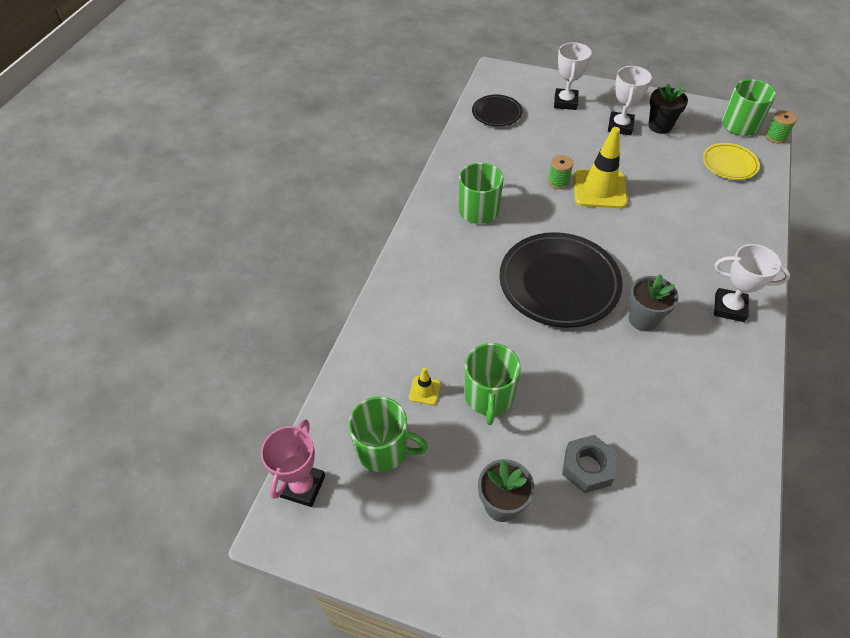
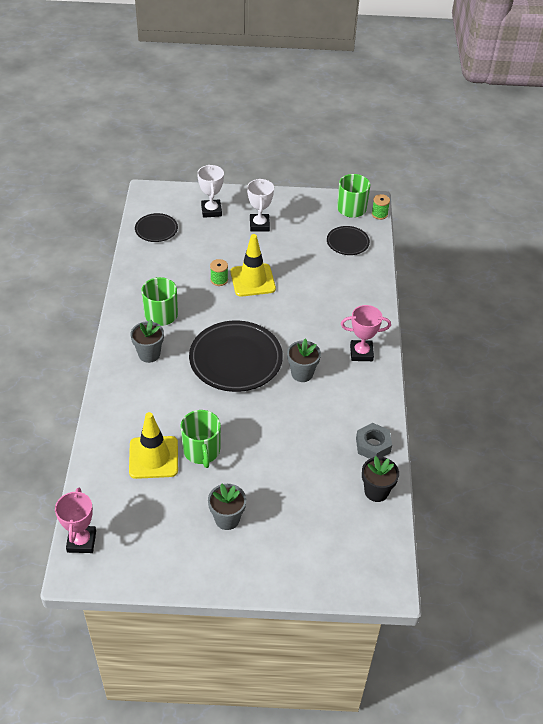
camera: 20 degrees left, 5 degrees down
green mug [349,397,428,472] -> none
yellow traffic cone [409,368,441,405] -> yellow traffic cone [129,412,178,479], size x2.25
grey nut [562,435,617,493] -> grey nut moved to [356,423,392,459]
black flower pot [648,83,688,134] -> black flower pot moved to [362,456,399,502]
yellow plate [703,143,760,180] -> black plate [327,226,370,255]
white trophy [714,244,790,322] -> pink trophy [341,305,391,361]
none -> grey flower pot [130,320,164,363]

